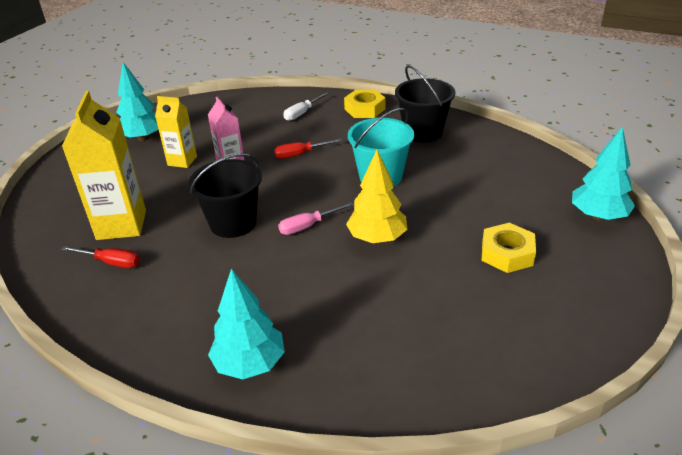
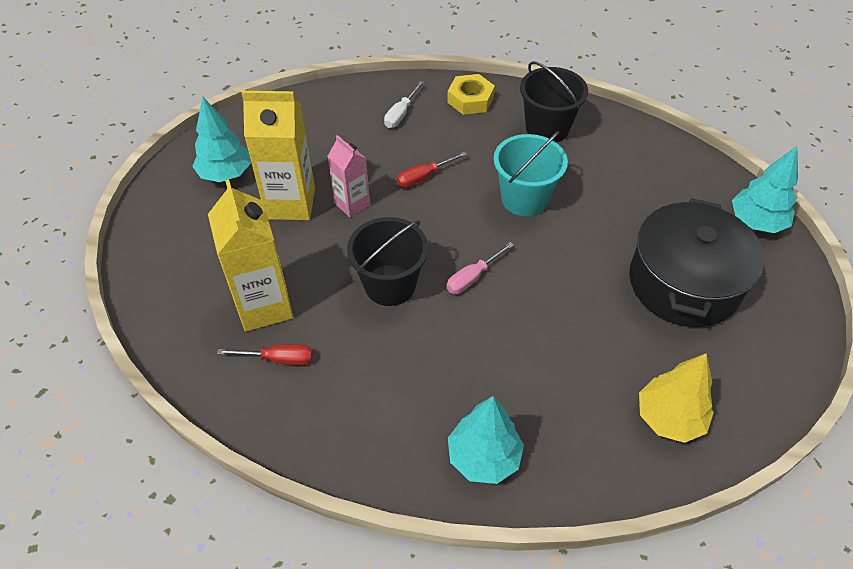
camera: 15 degrees left, 15 degrees up
yellow carton [155,96,197,168] -> yellow carton [241,91,315,220], size x1.69
yellow tree [346,150,407,243] -> yellow tree moved to [639,353,714,443]
yellow nut [482,223,536,273] -> black pot [629,198,764,327]

